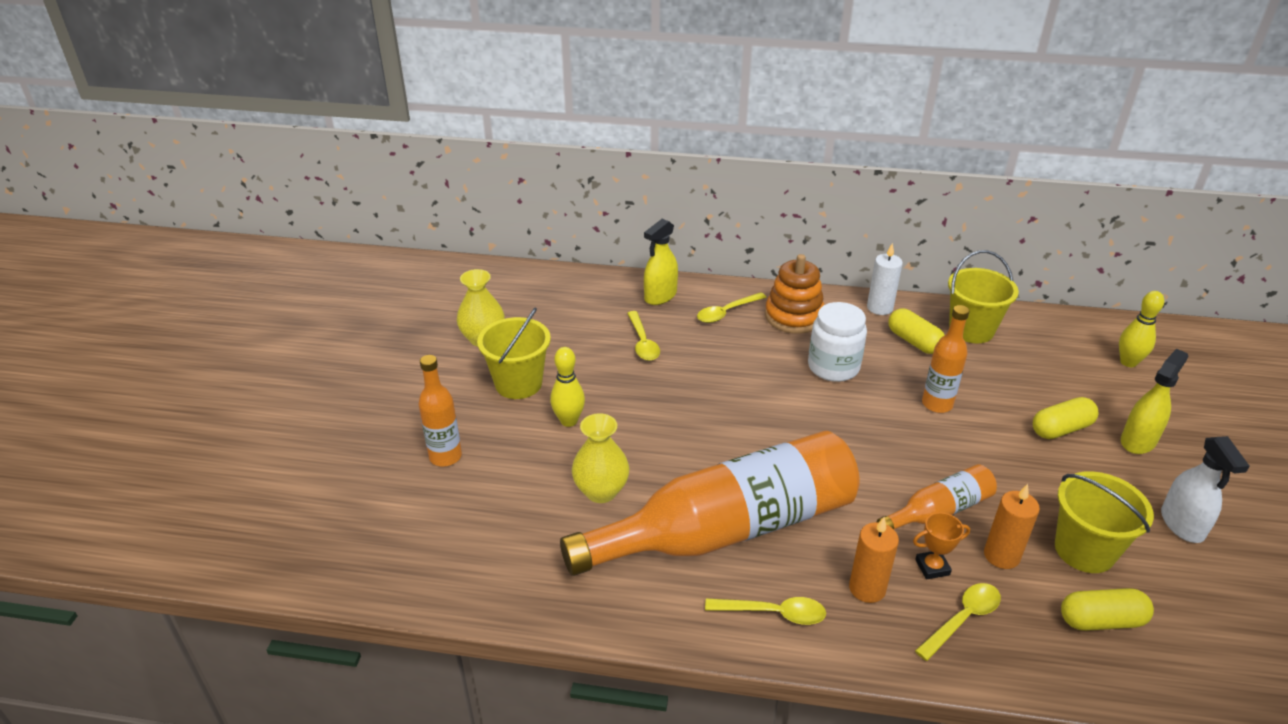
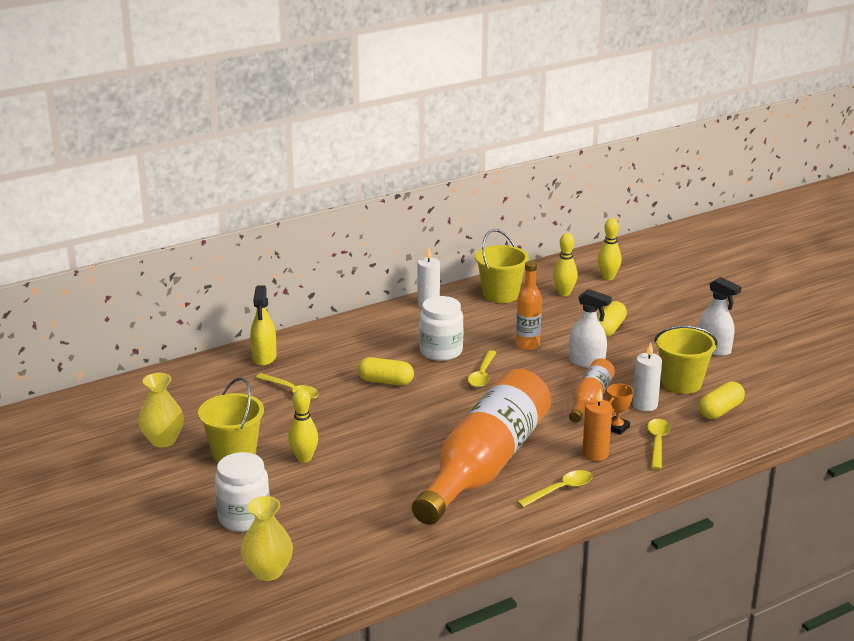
camera: 40 degrees left, 10 degrees down
orange bottle [418,355,462,467] -> white jar [215,452,270,532]
yellow vase [572,413,629,503] -> yellow vase moved to [241,496,293,581]
yellow spoon [697,292,767,323] -> yellow spoon moved to [468,350,497,387]
orange stacking toy [765,254,824,334] -> none
yellow capsule [888,309,945,354] -> yellow capsule moved to [357,357,414,386]
orange candle [984,484,1040,569] -> white candle [633,342,662,412]
yellow spray bottle [1121,349,1188,454] -> none
none -> yellow bowling pin [553,233,578,296]
none -> white spray bottle [569,289,612,368]

